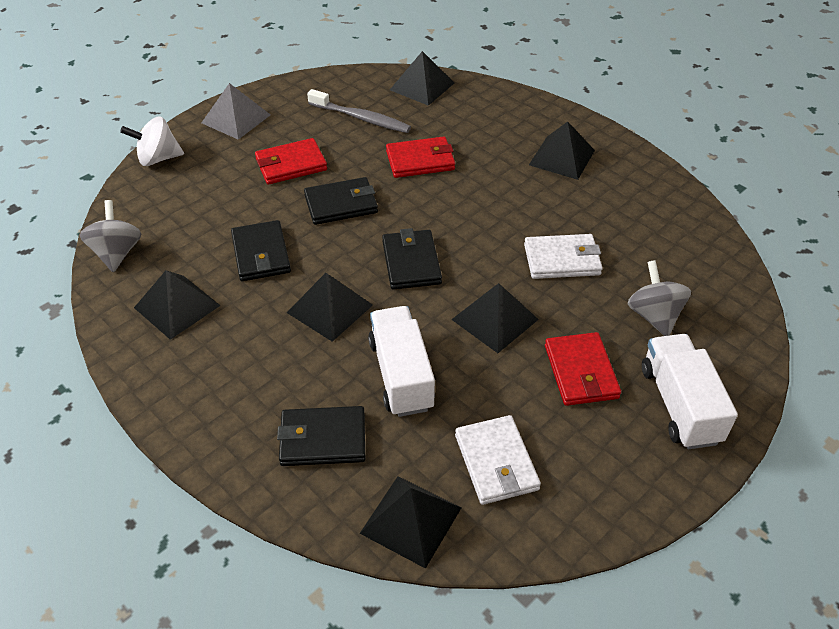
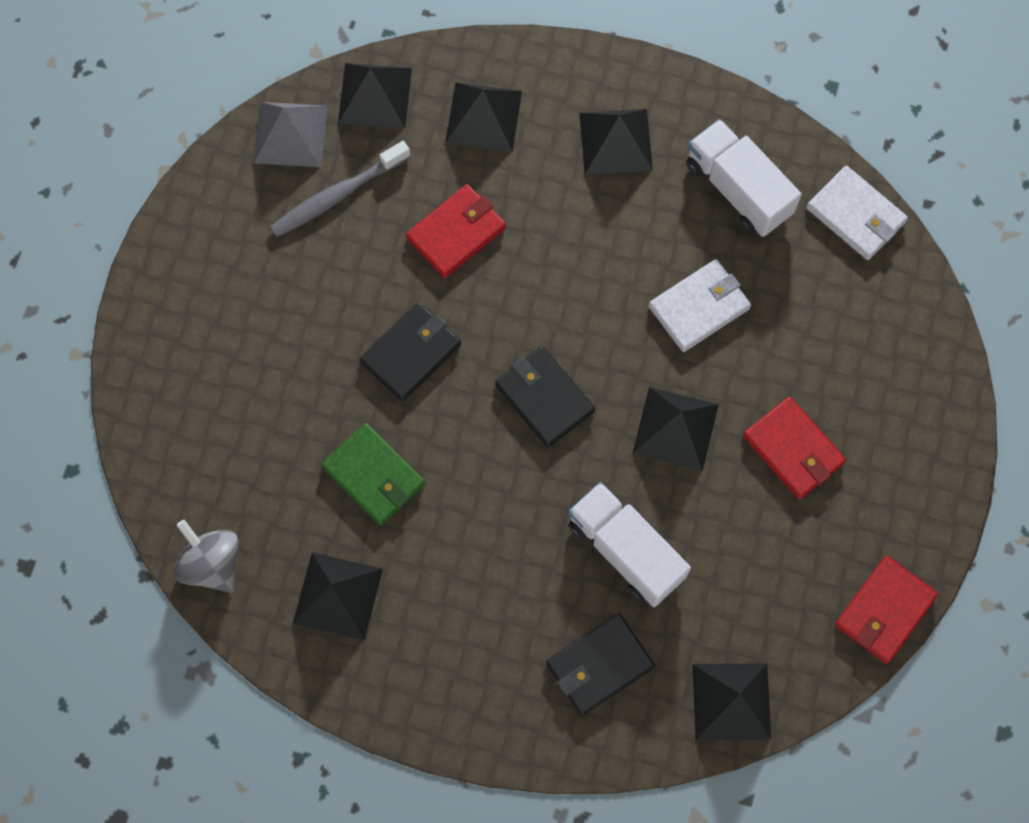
camera: 30 degrees left, 25 degrees up
white spinning top [120,116,184,166] -> none
grey pyramid [201,83,271,140] -> grey pyramid moved to [253,102,328,167]
black wallet [231,220,291,281] -> green wallet [321,423,425,526]
red wallet [255,138,327,185] -> red wallet moved to [835,556,938,664]
black pyramid [287,273,373,342] -> black pyramid moved to [445,82,522,152]
grey toothbrush [307,89,411,133] -> grey toothbrush turned 150 degrees clockwise [270,141,410,237]
white wallet [455,415,541,505] -> white wallet moved to [806,166,908,260]
grey spinning top [628,260,691,336] -> none
white truck [642,334,738,449] -> white truck moved to [686,119,802,237]

